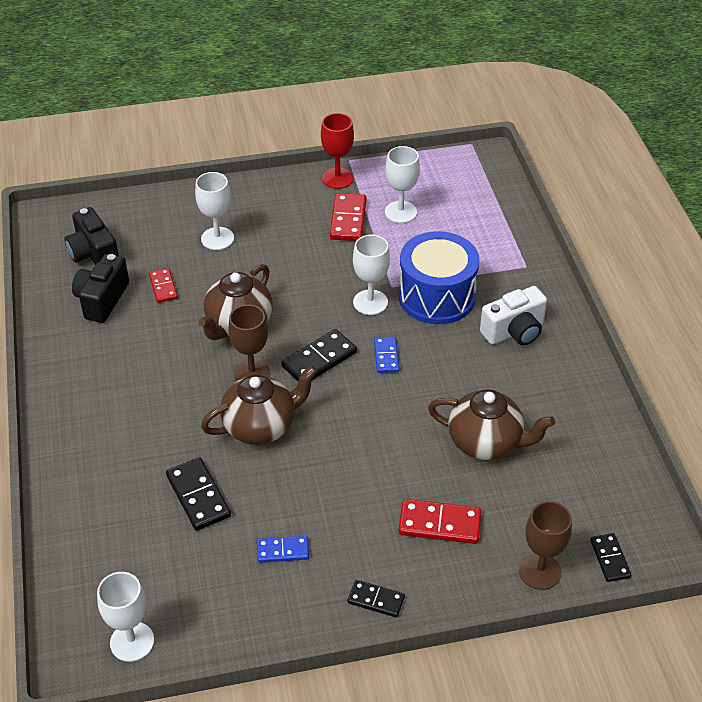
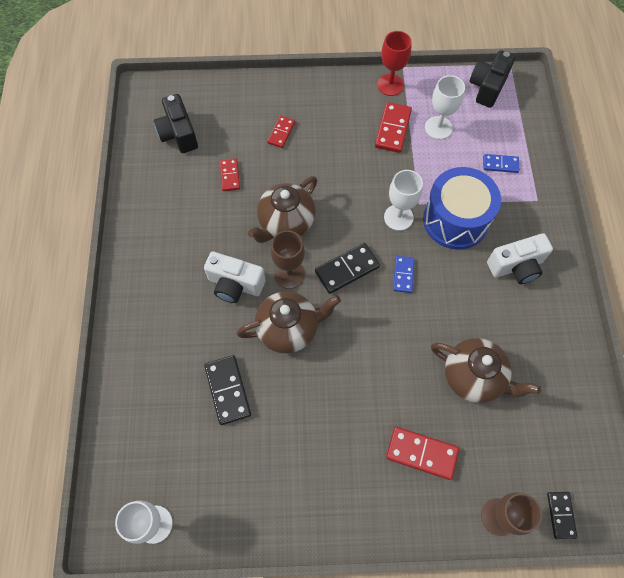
camera: 10 degrees right, 20 degrees up
black camera [72,254,129,323] -> black camera moved to [470,50,515,108]
white goblet [195,172,234,250] -> red domino [267,116,295,148]
blue domino [257,536,309,563] -> blue domino moved to [483,154,519,173]
black domino [347,580,405,617] -> none
none -> white camera [204,252,265,303]

